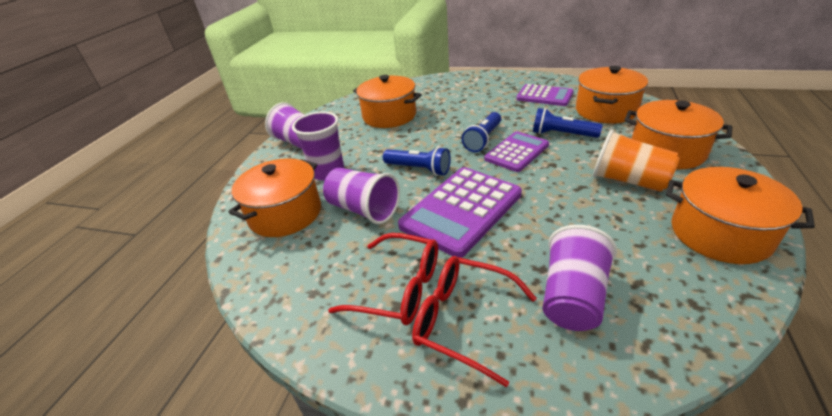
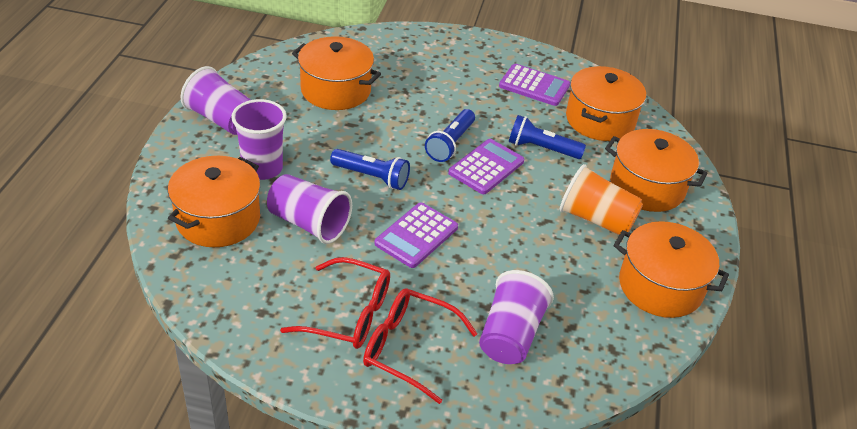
camera: 10 degrees left, 5 degrees up
purple calculator [398,167,522,258] -> purple calculator [374,203,458,268], size x0.62

